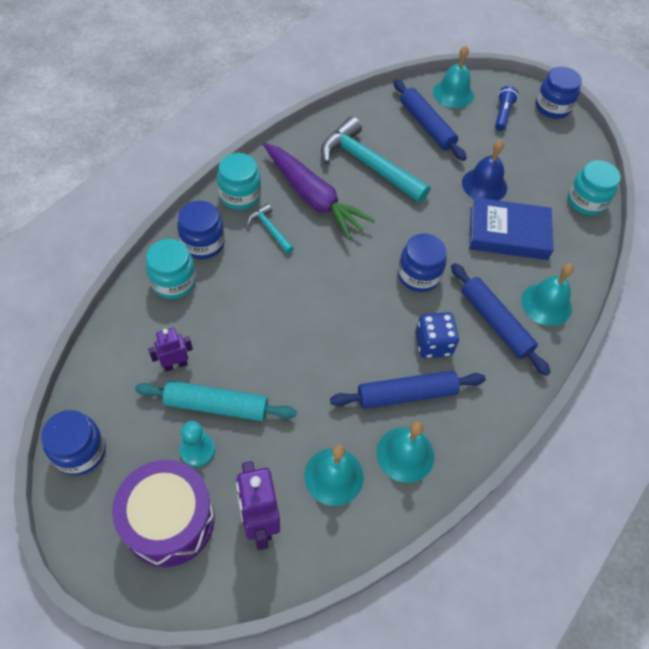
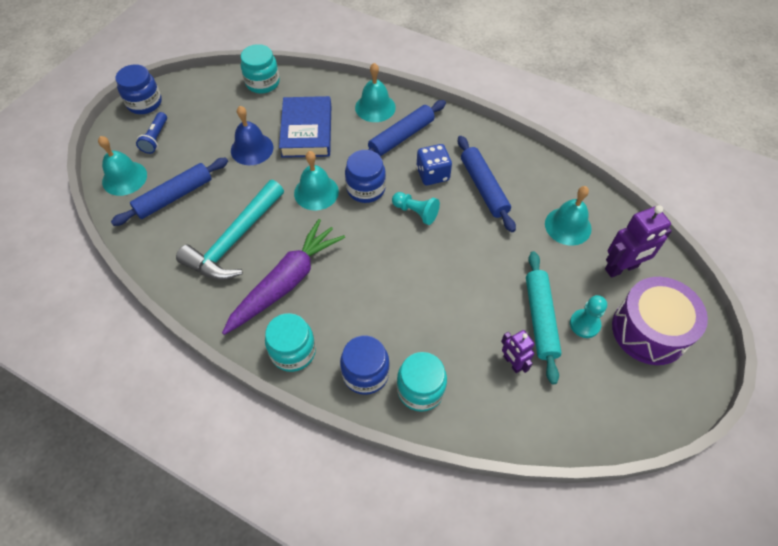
camera: 95 degrees left, 0 degrees up
blue jar [41,410,106,475] -> none
turquoise hammer [247,204,294,254] -> none
turquoise bell [377,421,434,483] -> turquoise bell moved to [294,151,339,210]
blue flashlight [495,86,518,131] -> blue flashlight turned 90 degrees counterclockwise [136,112,167,154]
none -> turquoise pawn [392,192,440,225]

